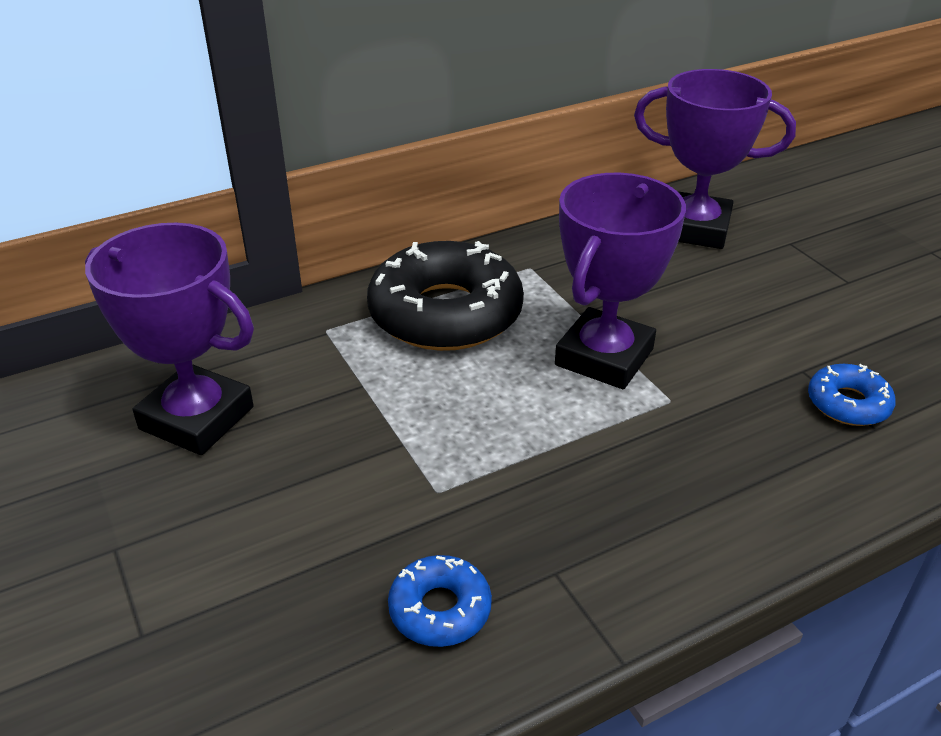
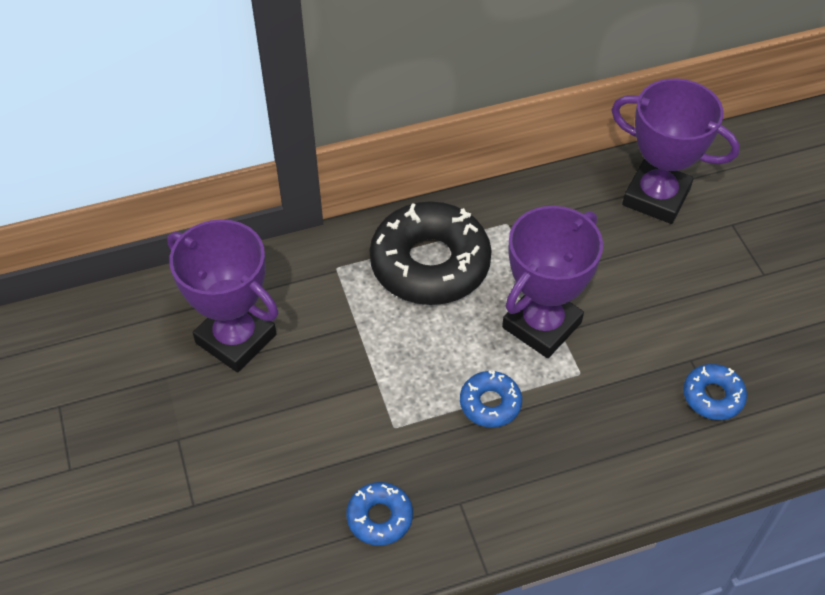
camera: 10 degrees right, 15 degrees up
none -> blue donut [460,370,522,428]

